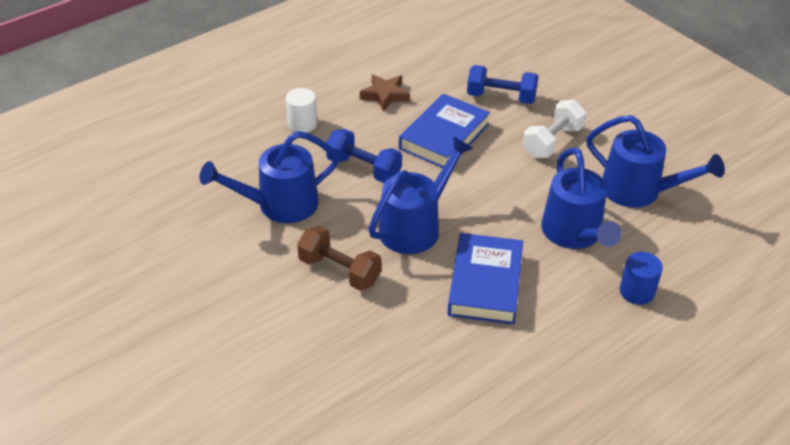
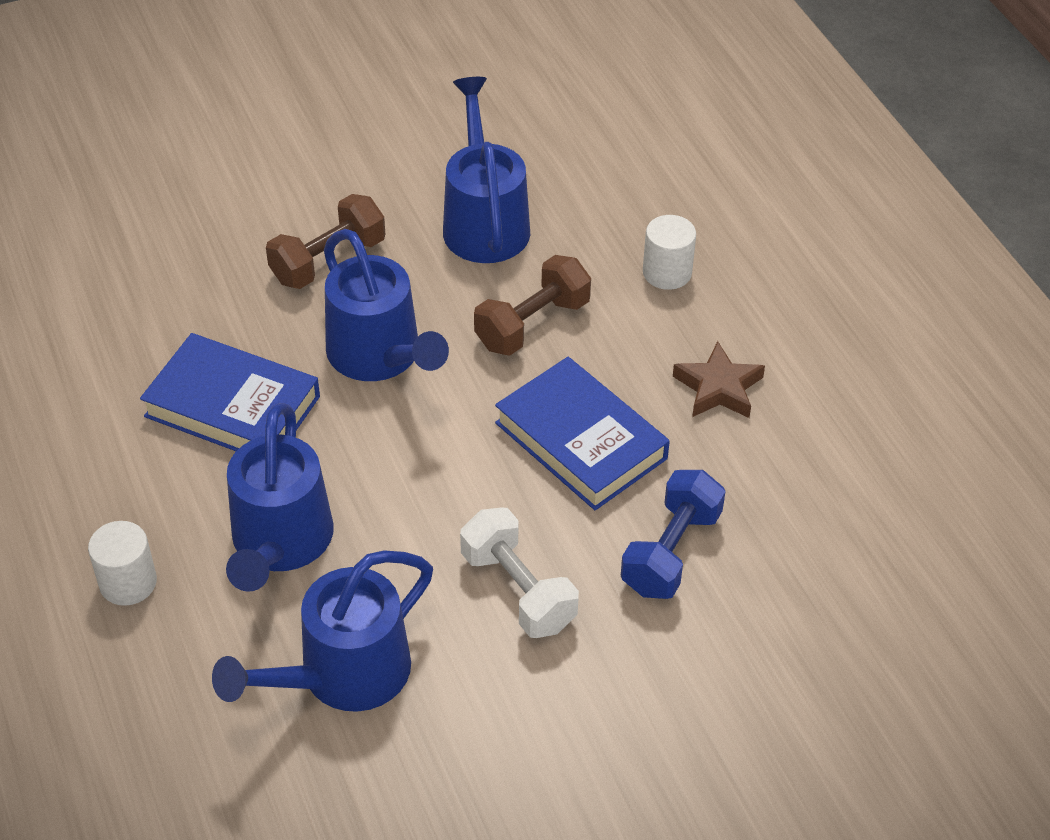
camera: 105 degrees right, 5 degrees up
blue dumbbell [326,129,402,183] -> brown dumbbell [474,255,591,355]
blue watering can [541,147,622,249] -> blue watering can turned 90 degrees counterclockwise [226,403,334,592]
blue cylinder [620,252,663,305] -> white cylinder [88,521,157,606]

